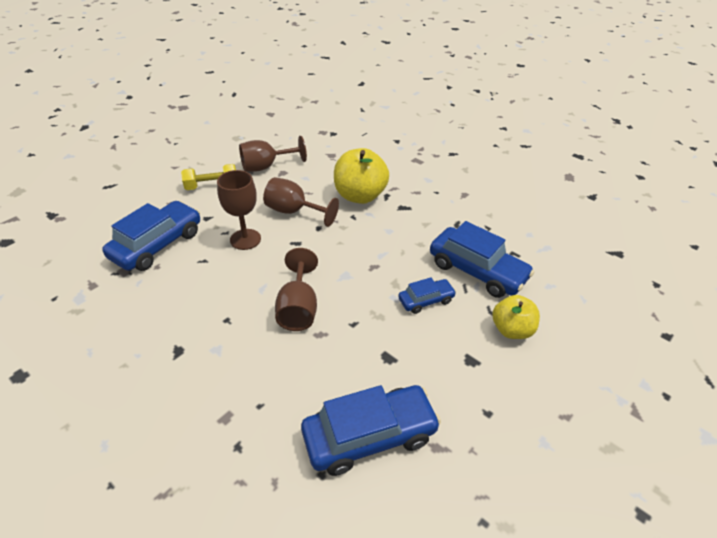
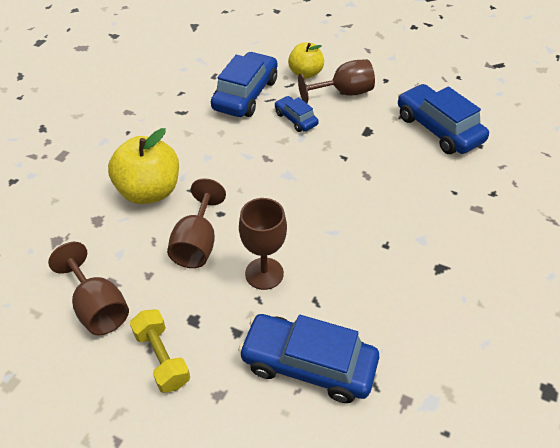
camera: 105 degrees left, 5 degrees up
brown goblet [275,248,318,331] -> brown goblet moved to [298,59,375,103]

